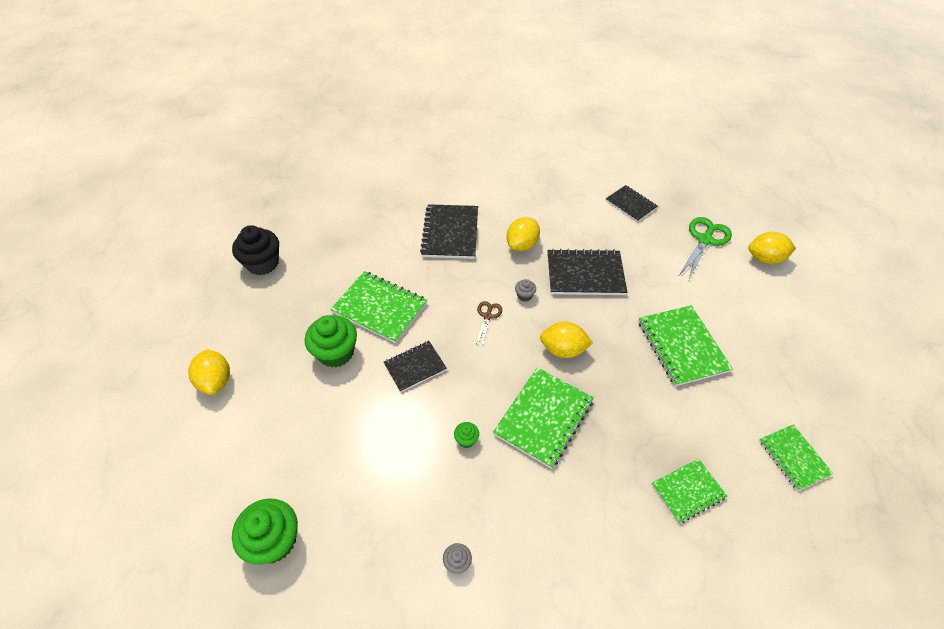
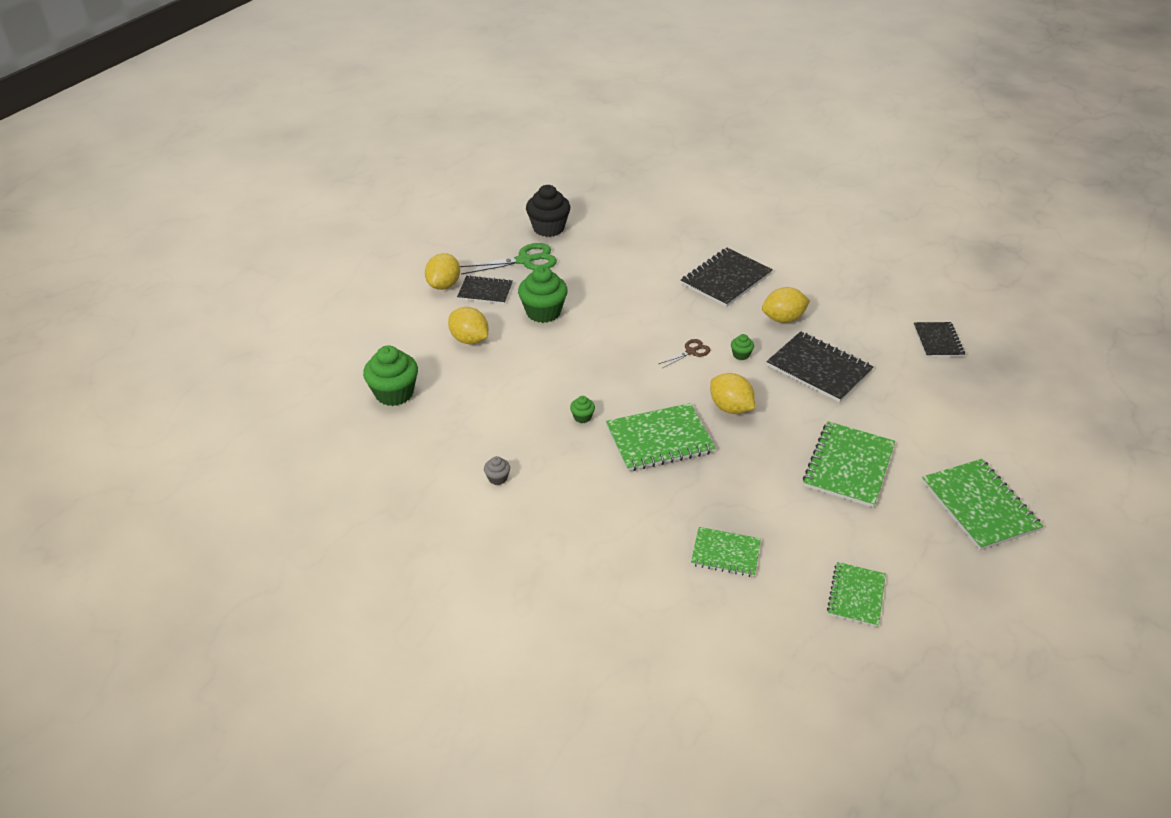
camera: 40 degrees right, 10 degrees down
green notebook [330,271,427,343] -> green notebook moved to [922,459,1043,550]
black notebook [384,341,447,392] -> black notebook moved to [457,275,513,304]
grey cupcake [515,279,536,301] -> green cupcake [731,334,754,360]
green scissors [679,217,732,280] -> green scissors moved to [460,243,557,275]
yellow lemon [749,232,796,264] -> yellow lemon moved to [448,307,488,344]

